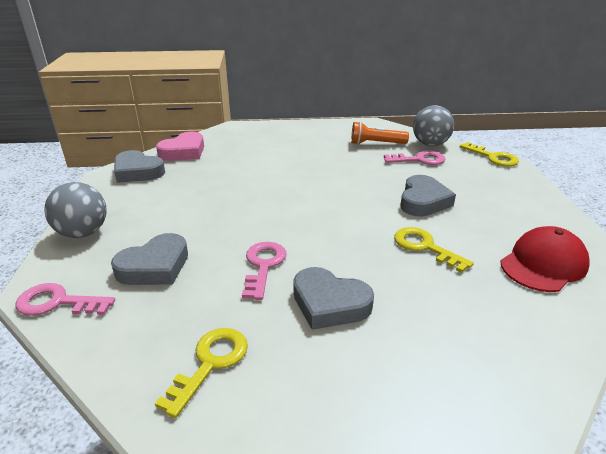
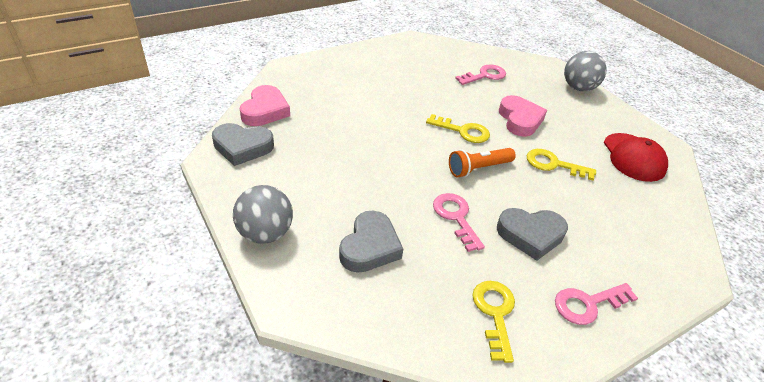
camera: 30 degrees left, 10 degrees up
pink key [16,283,115,316] -> pink key moved to [555,283,638,325]
orange flashlight [351,122,409,145] -> orange flashlight moved to [449,148,516,178]
grey heart [400,175,456,217] -> pink heart [499,95,547,137]
grey ball [413,105,454,146] -> grey ball moved to [564,51,607,91]
yellow key [460,142,519,167] -> yellow key moved to [426,114,490,143]
red cap [500,226,590,292] -> red cap turned 150 degrees clockwise [604,133,668,182]

